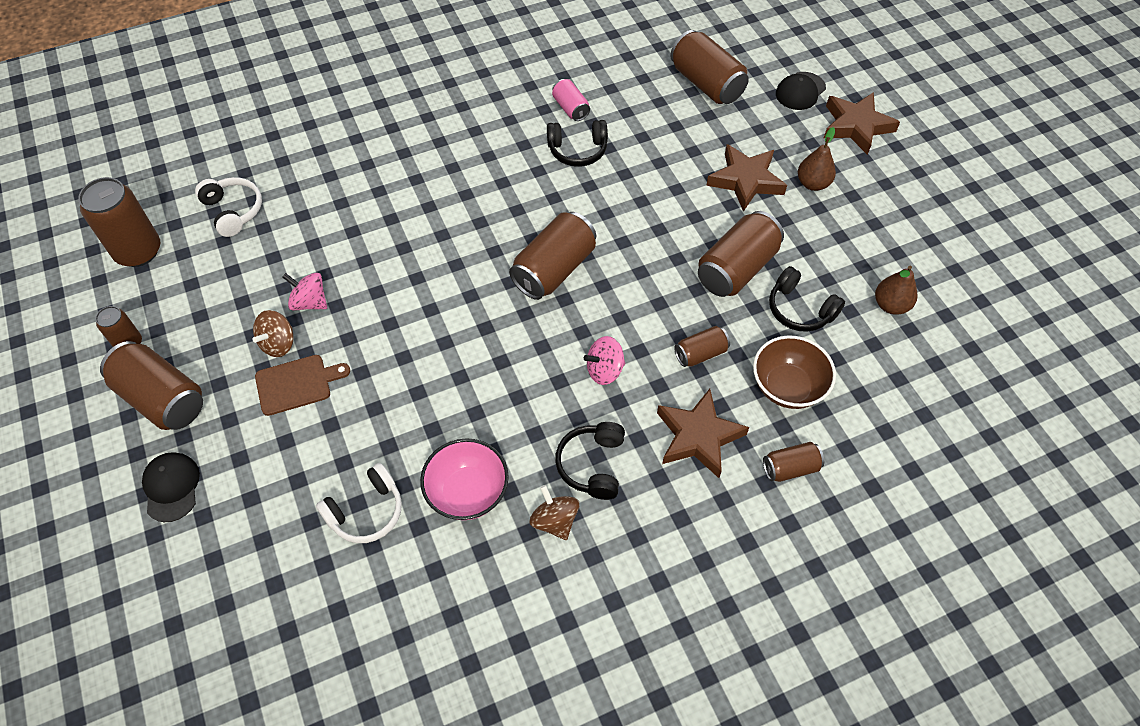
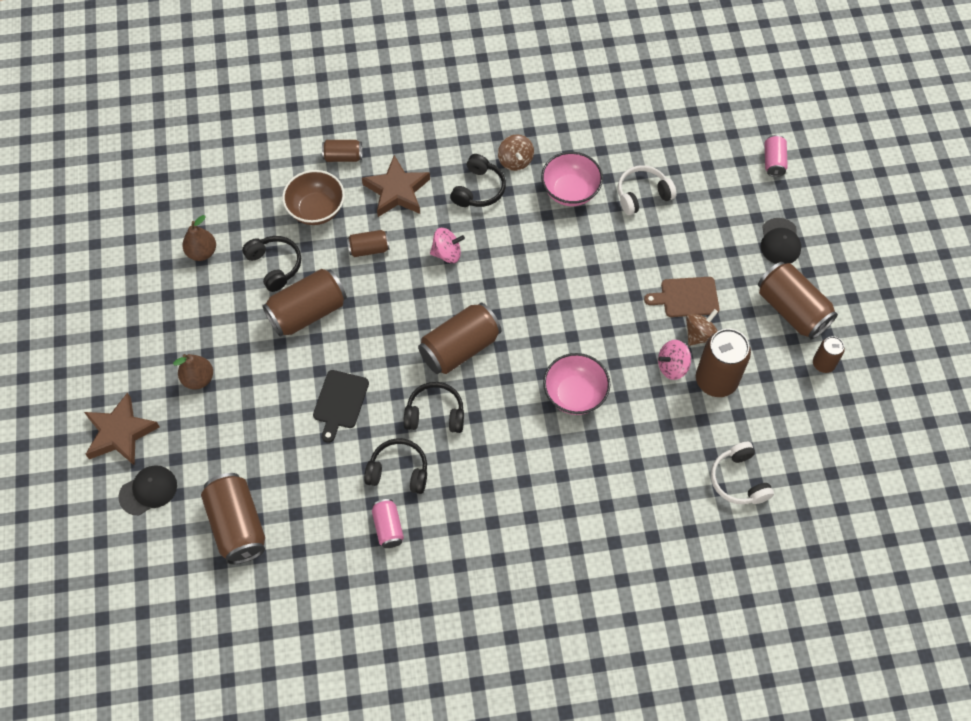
camera: 165 degrees left, 5 degrees up
brown can [78,177,160,267] -> brown can moved to [696,329,751,397]
pink spinning top [282,273,327,311] -> pink spinning top turned 120 degrees clockwise [658,340,691,380]
brown star [706,144,787,212] -> none
none -> black cutting board [313,370,369,443]
none -> black headphones [404,382,464,433]
none -> pink bowl [543,353,610,415]
none -> pink can [765,135,788,177]

